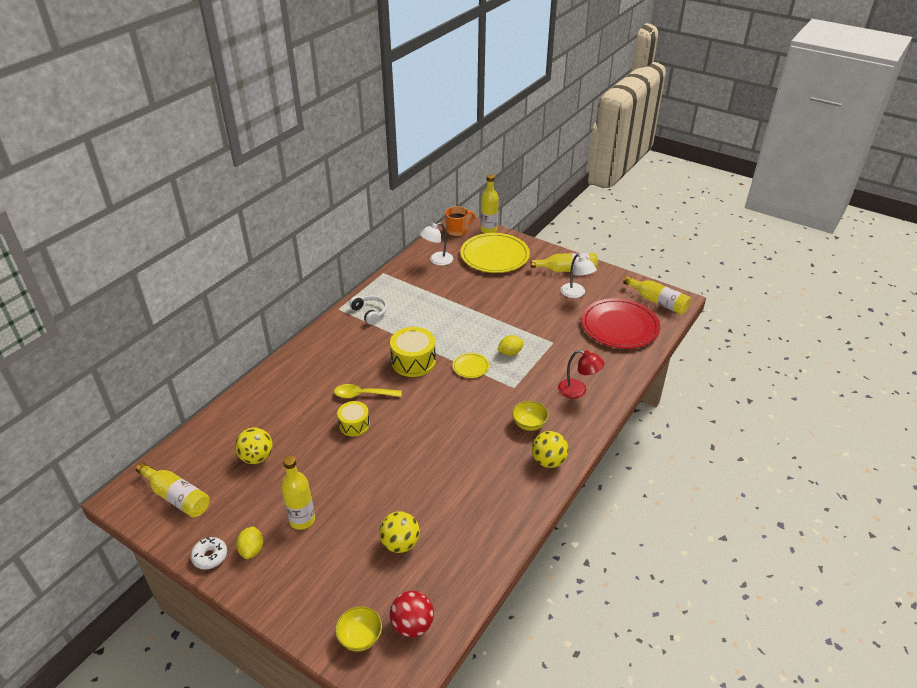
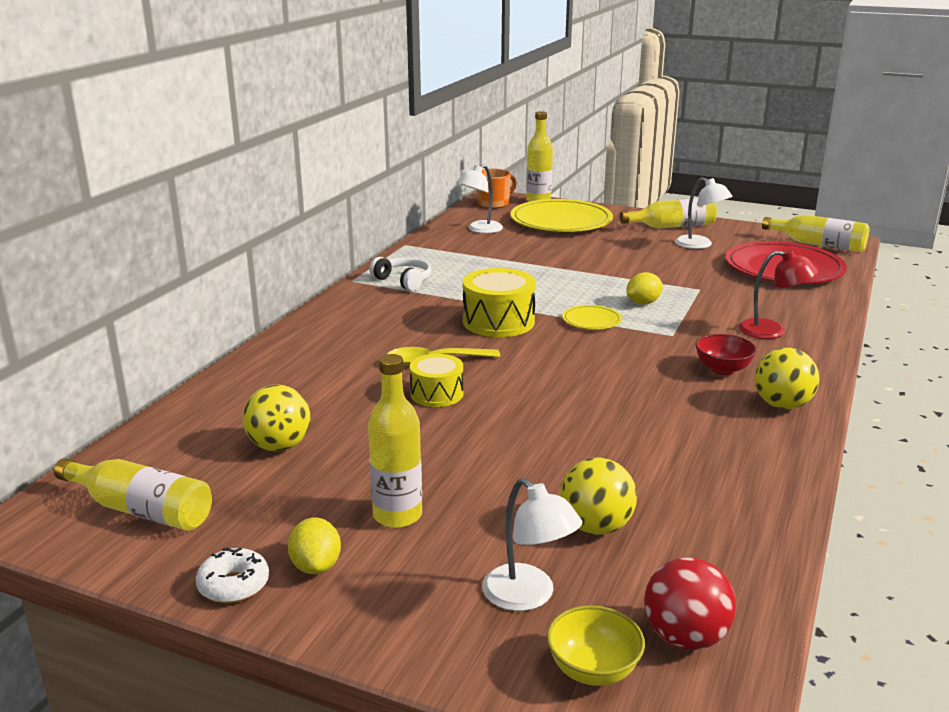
camera: 10 degrees left, 15 degrees down
yellow bowl [512,401,549,431] -> red bowl [695,334,757,375]
none -> white lamp [482,478,582,611]

